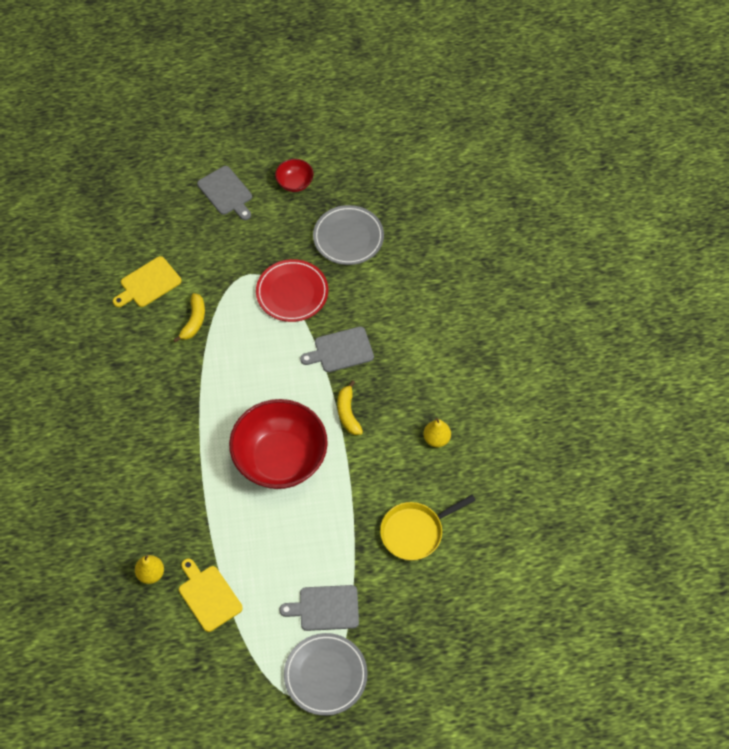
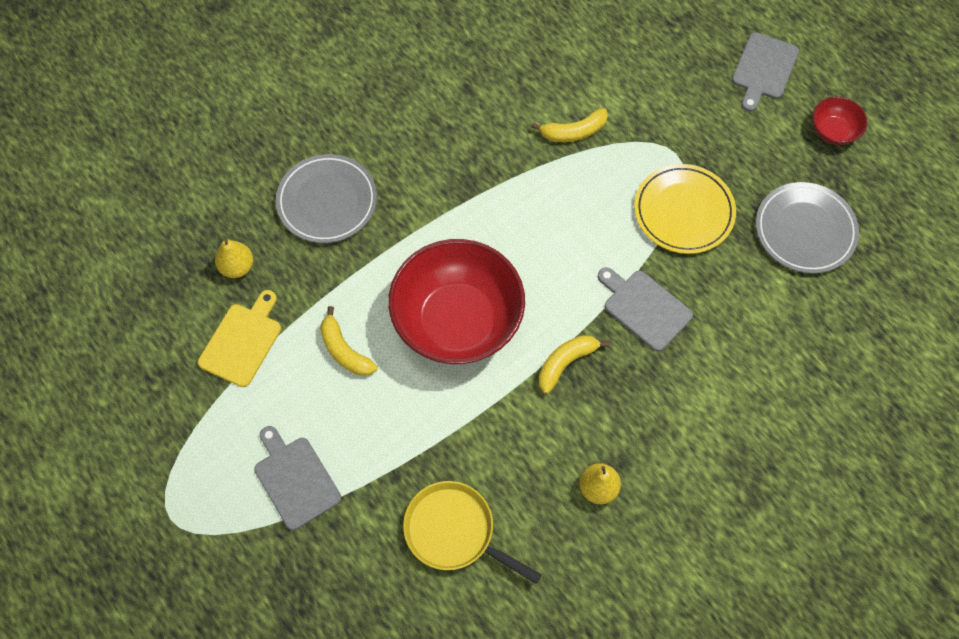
camera: 60 degrees right, 5 degrees up
yellow cutting board [113,256,181,307] -> none
red plate [256,259,328,322] -> yellow plate [634,164,736,254]
grey plate [284,633,368,716] -> grey plate moved to [276,154,377,243]
none -> yellow banana [320,306,377,376]

